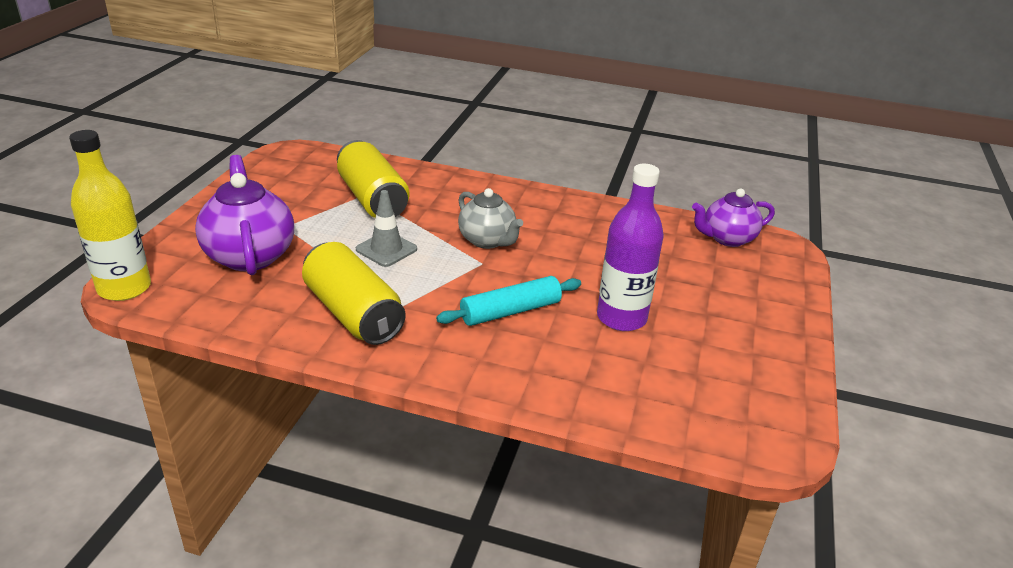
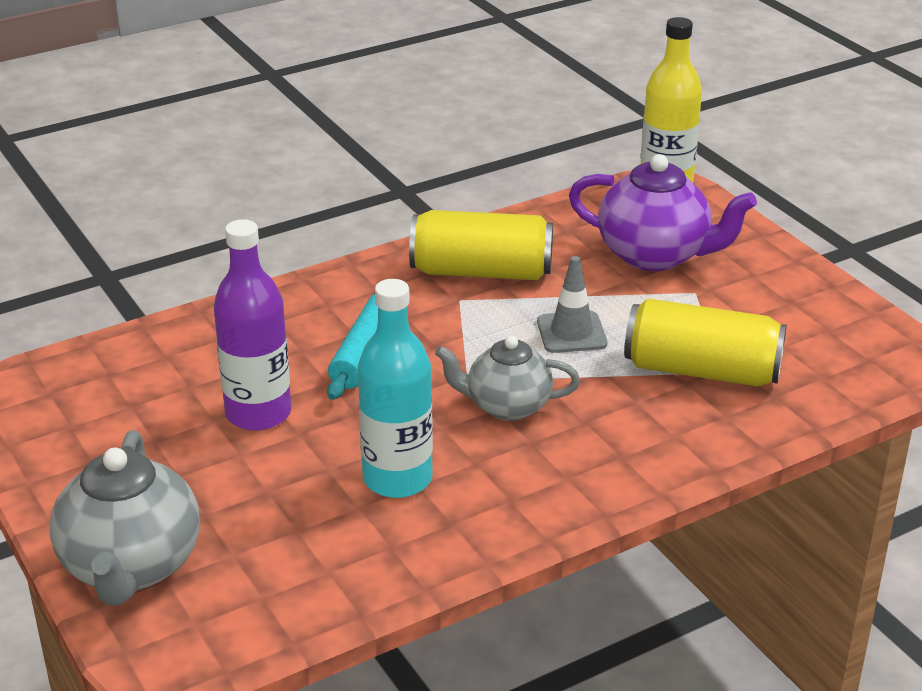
camera: 135 degrees right, 0 degrees up
purple teapot [692,189,775,247] -> none
none -> grey teapot [50,430,200,606]
none -> turquoise bottle [358,279,433,498]

